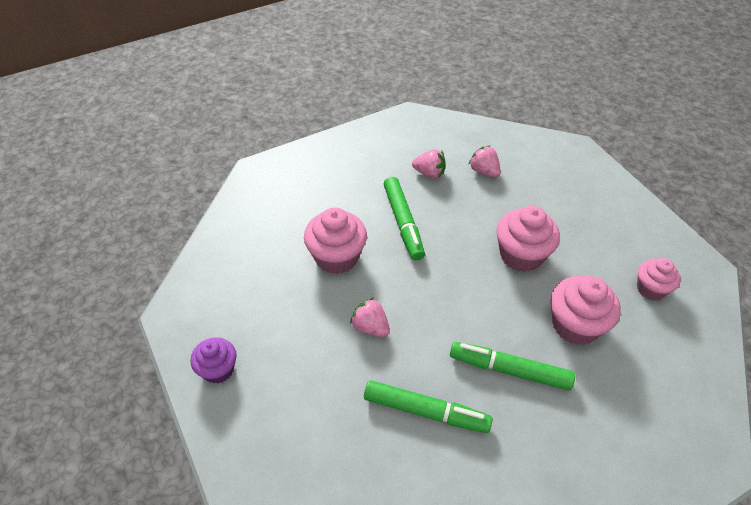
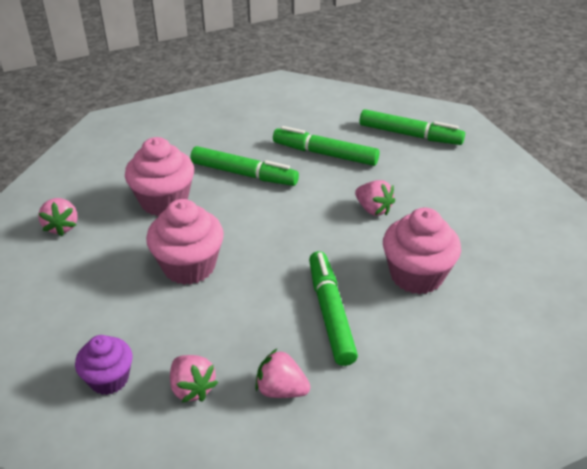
camera: 175 degrees left, 10 degrees down
purple cupcake [191,337,237,383] -> purple cupcake moved to [75,335,133,395]
pink cupcake [637,258,681,300] -> pink strawberry [38,198,77,236]
none -> green marker [359,109,465,145]

